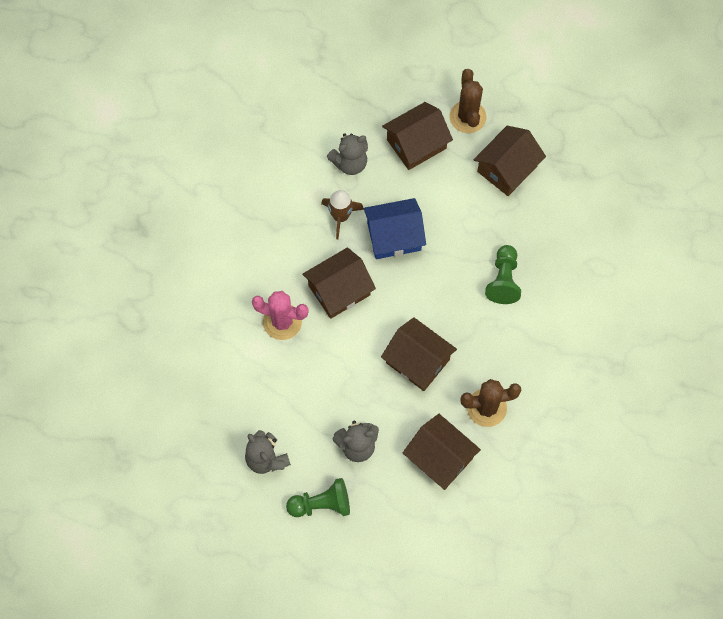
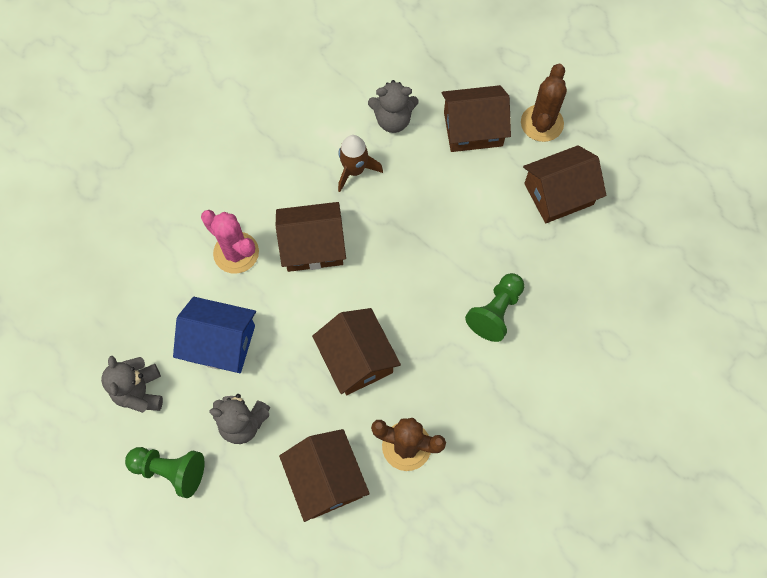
camera: 25 degrees right, 0 degrees up
blue house [364,198,426,259] -> blue house moved to [173,297,256,373]

